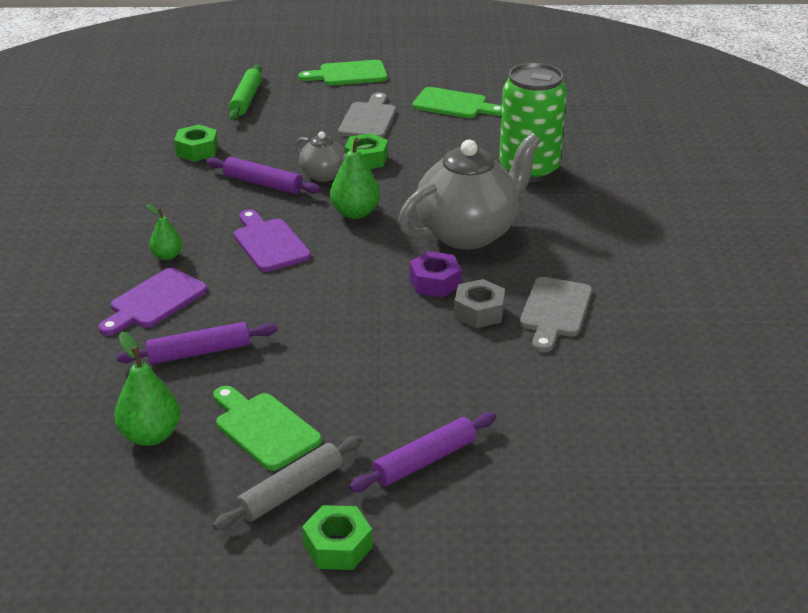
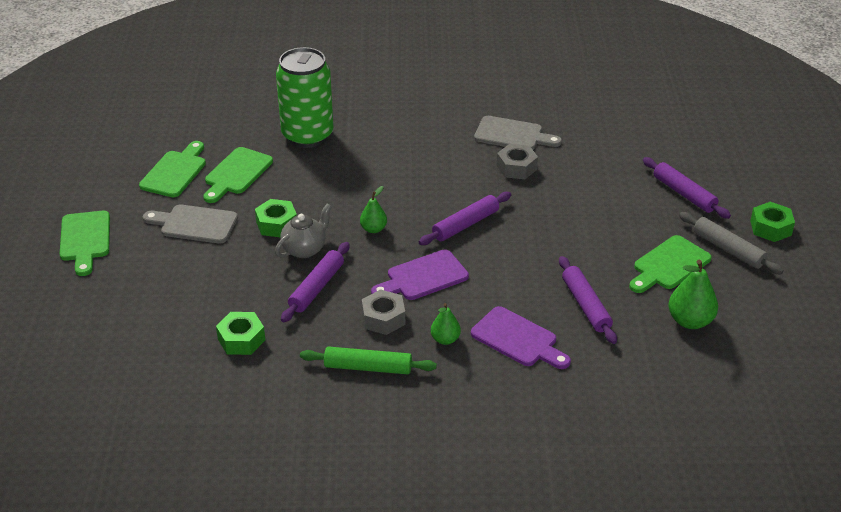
camera: 90 degrees left, 5 degrees up
green rolling pin [229,65,262,120] -> green rolling pin moved to [300,346,437,374]
green pear [330,138,380,219] -> green pear [360,186,387,233], size x0.61
grey teapot [398,133,541,250] -> none
purple nut [410,251,461,297] -> none
none -> green cutting board [203,147,273,203]
none -> grey nut [362,289,405,335]
none -> purple rolling pin [419,192,511,245]

